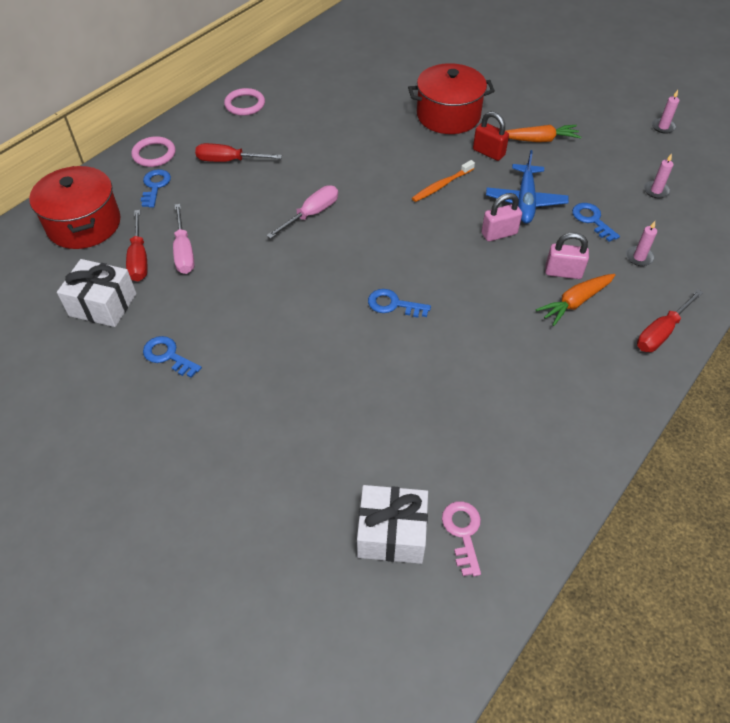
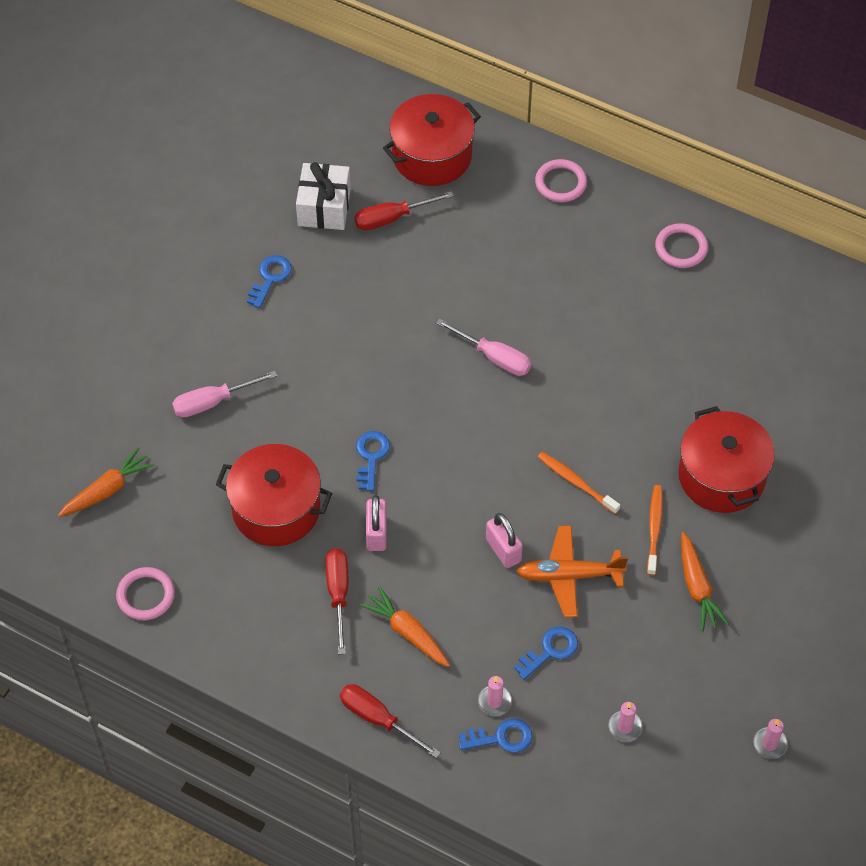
camera: 80 degrees right, 5 degrees up
blue key [141,169,171,208] -> blue key moved to [459,718,532,753]
pink screwdriver [173,204,195,274] -> pink screwdriver moved to [172,371,277,417]
red screwdriver [195,143,282,162] -> red screwdriver moved to [325,548,348,654]
white gift [357,485,428,564] -> orange carrot [58,447,155,517]
pink key [442,501,481,576] -> none
red padlock [473,111,509,161] -> orange toothbrush [647,485,663,576]
blue plane [486,150,569,223] -> orange plane [516,525,628,617]
pink padlock [545,232,589,279] -> pink padlock moved to [366,495,387,551]
none -> pink ring [116,567,175,620]
none -> red pot [216,444,332,546]

